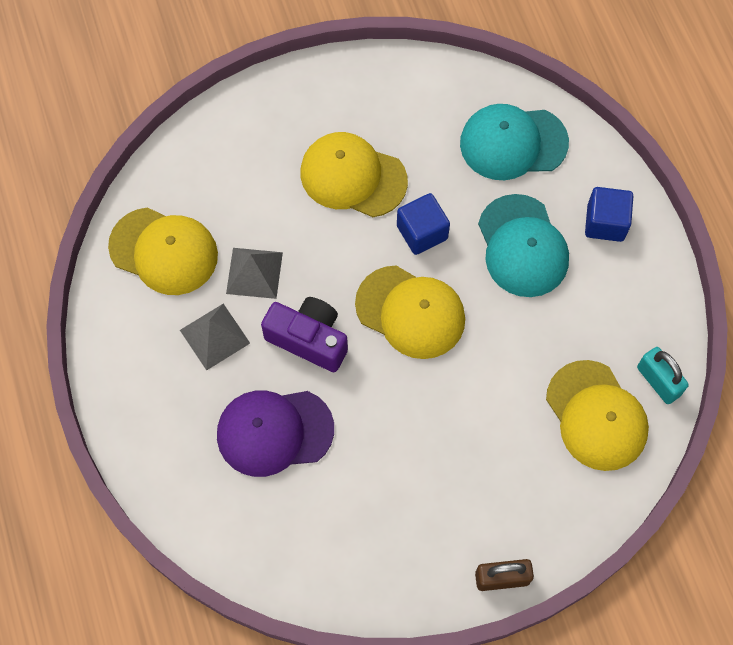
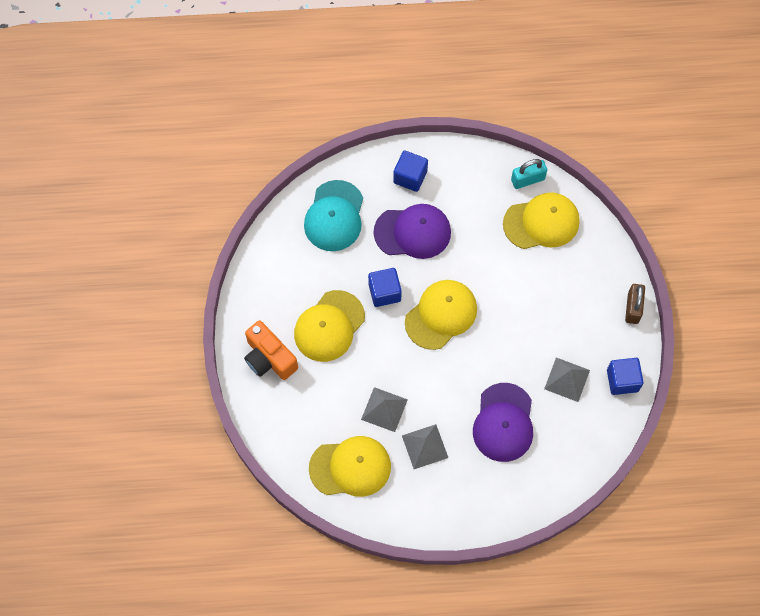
camera: 75 degrees left, 0 degrees up
yellow cap [108,207,218,295] -> yellow cap turned 45 degrees clockwise [309,436,391,497]
purple camera [261,297,348,372] -> none
turquoise cap [478,194,569,297] -> purple cap [374,204,451,259]
none -> orange camera [244,320,298,380]
none -> grey pyramid [544,357,590,402]
none -> blue cube [607,358,644,395]

